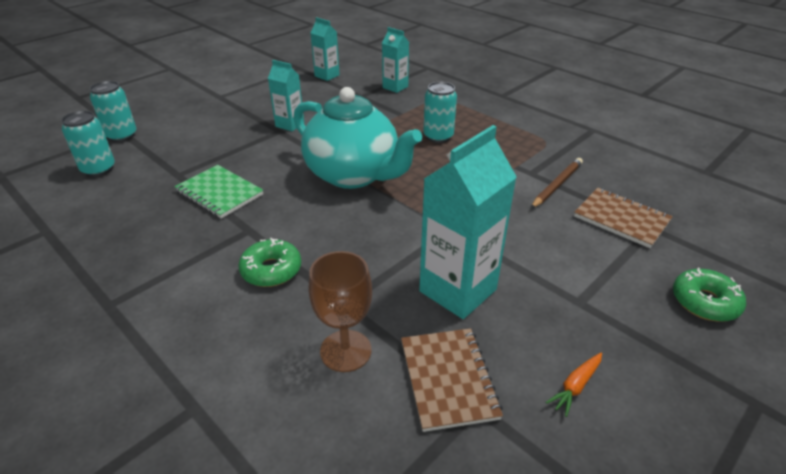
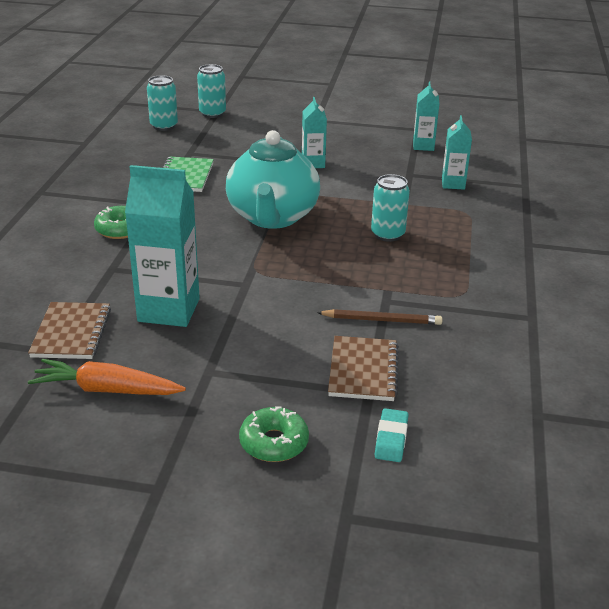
camera: 55 degrees right, 5 degrees down
brown goblet [309,251,372,372] -> none
brown notebook [401,328,503,432] -> brown notebook turned 45 degrees counterclockwise [28,302,111,359]
orange carrot [546,353,602,417] -> orange carrot [28,359,186,395], size x1.97
none -> turquoise eraser [375,408,409,462]

